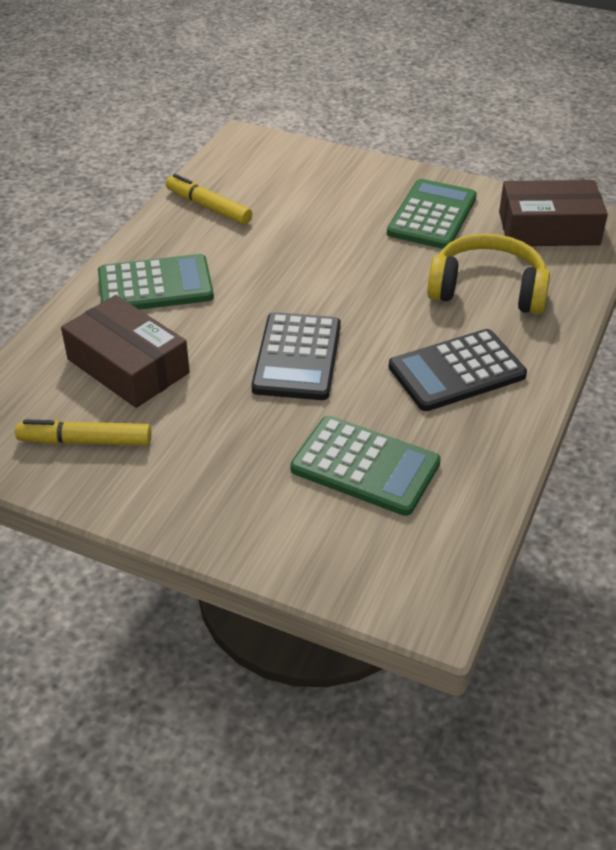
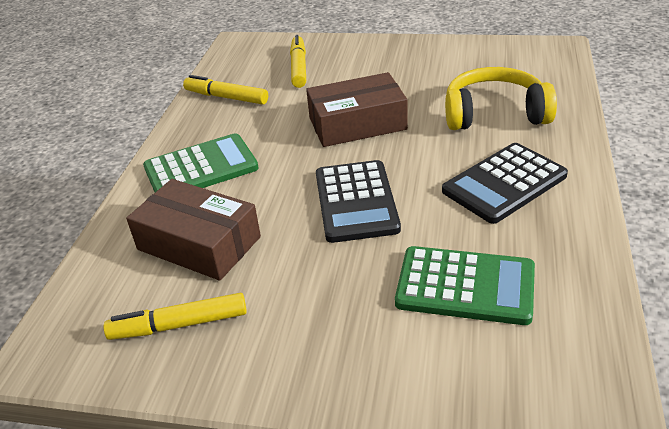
camera: 10 degrees left, 5 degrees down
green calculator [387,179,477,249] -> none
brown box [499,180,608,246] -> brown box moved to [306,72,408,147]
none -> yellow marker [290,35,306,88]

